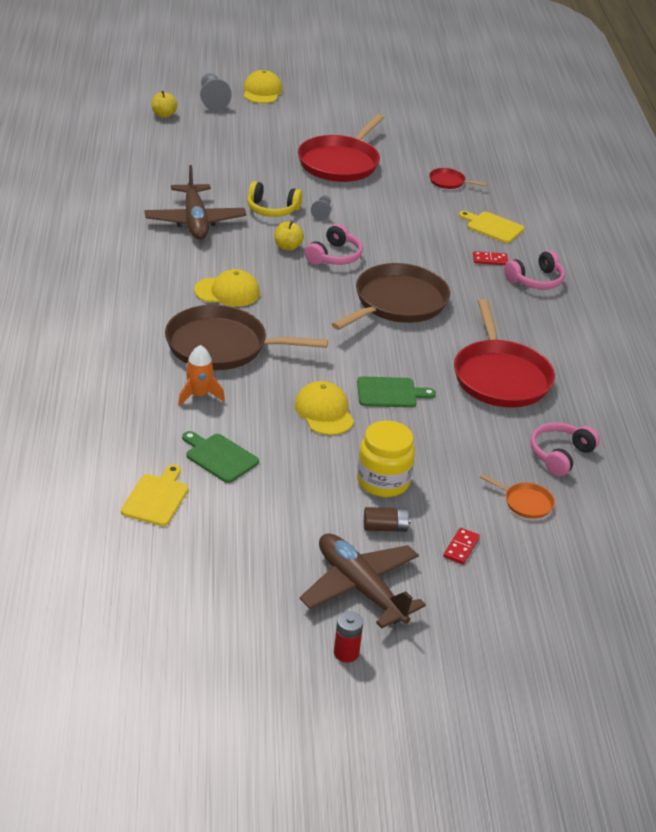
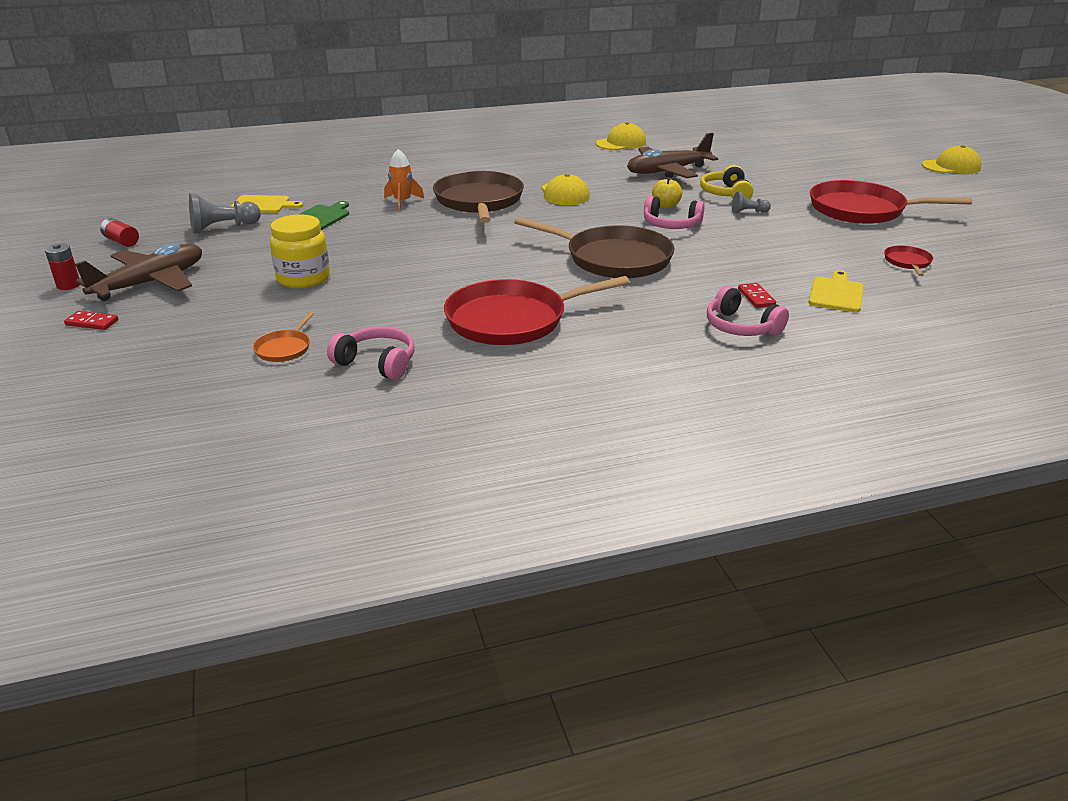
camera: 80 degrees right, 5 degrees down
yellow apple [152,91,178,118] -> none
grey pawn [200,73,232,110] -> grey pawn moved to [189,193,261,233]
yellow cap [295,381,354,435] -> yellow cap moved to [596,122,646,150]
green cutting board [357,376,436,408] -> none
brown battery [364,507,411,532] -> none
red domino [443,528,480,565] -> red domino moved to [64,311,118,330]
none -> red battery [100,218,139,247]

